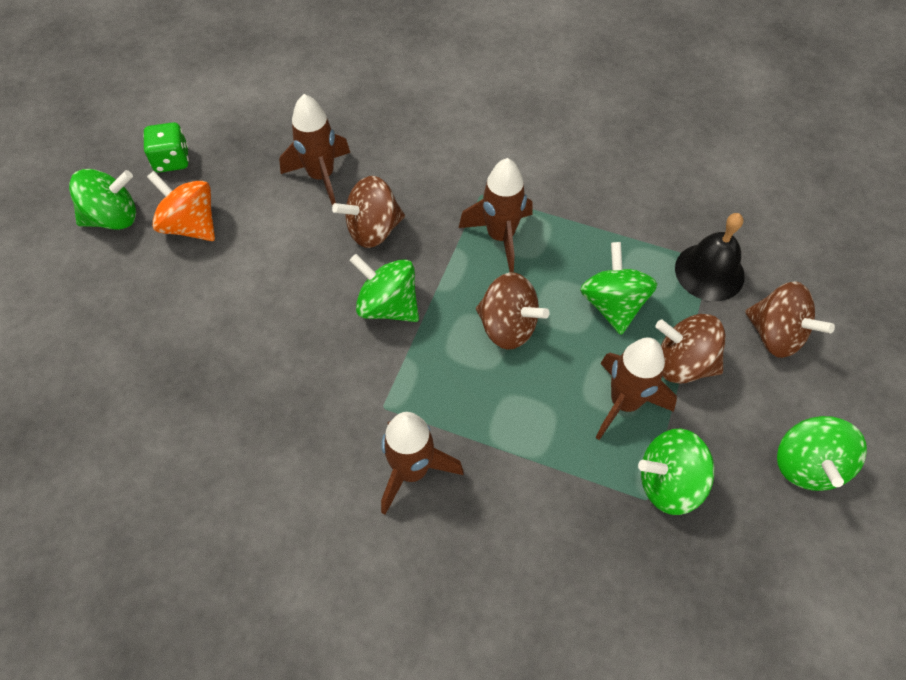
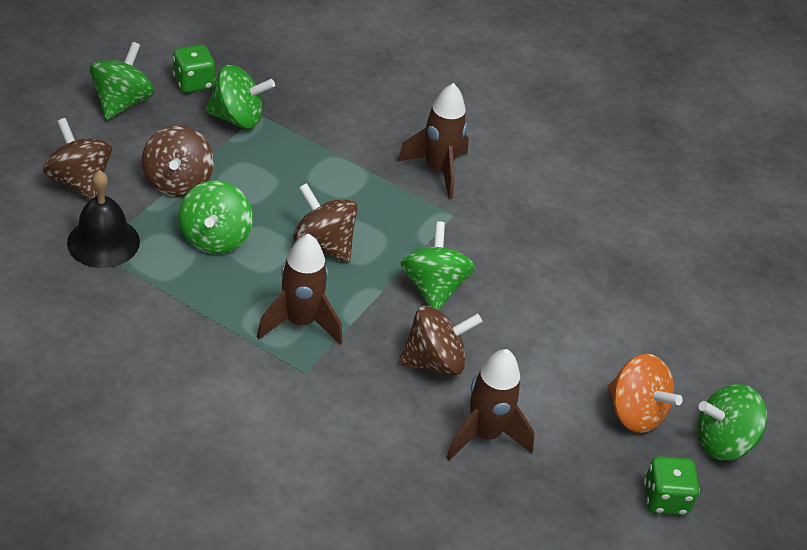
camera: 175 degrees left, 15 degrees down
green spinning top [349,254,419,322] -> green spinning top turned 135 degrees counterclockwise [401,221,475,310]
brown rocket [596,338,677,440] -> none
brown spinning top [656,314,726,384] -> brown spinning top turned 60 degrees clockwise [142,125,214,197]
none -> green dice [173,45,215,93]

